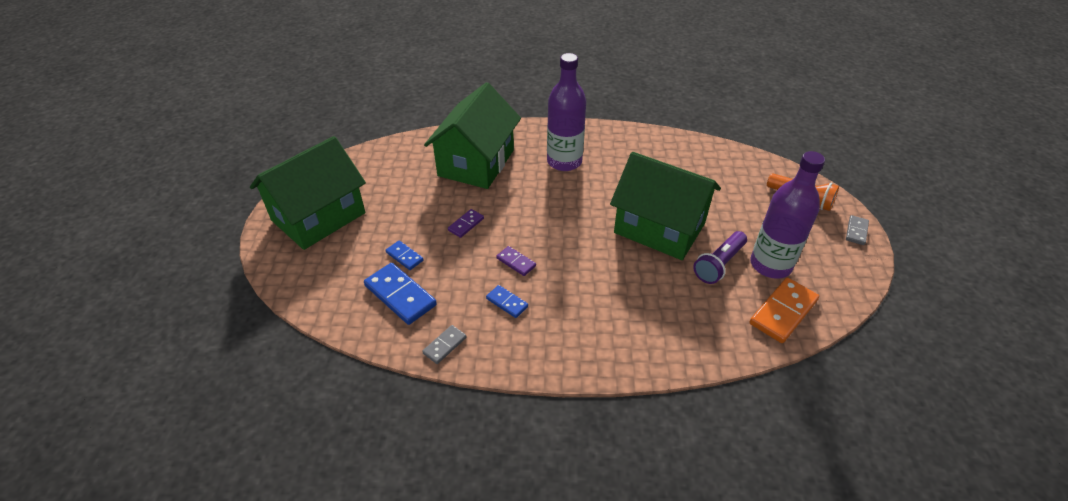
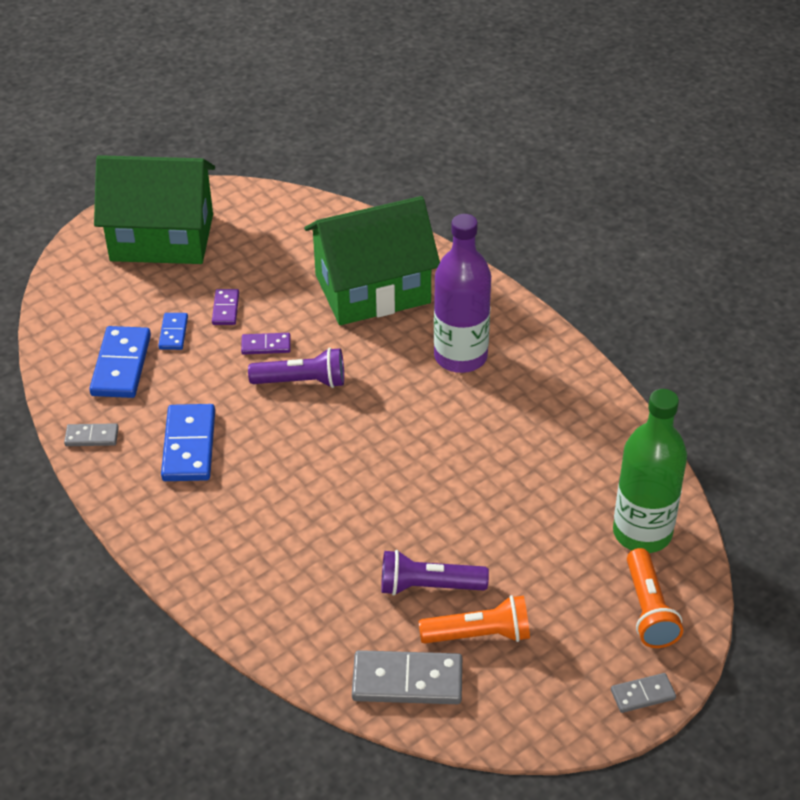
camera: 50 degrees right, 0 degrees up
blue domino [486,285,528,318] -> blue domino [161,404,215,481], size x1.84
purple domino [496,246,536,276] -> purple domino moved to [212,289,239,325]
green house [610,152,721,260] -> none
purple bottle [750,151,825,279] -> orange flashlight [419,595,530,644]
orange domino [750,278,819,343] -> grey domino [352,650,462,704]
none -> purple flashlight [248,348,344,388]
none -> green bottle [613,389,687,553]

